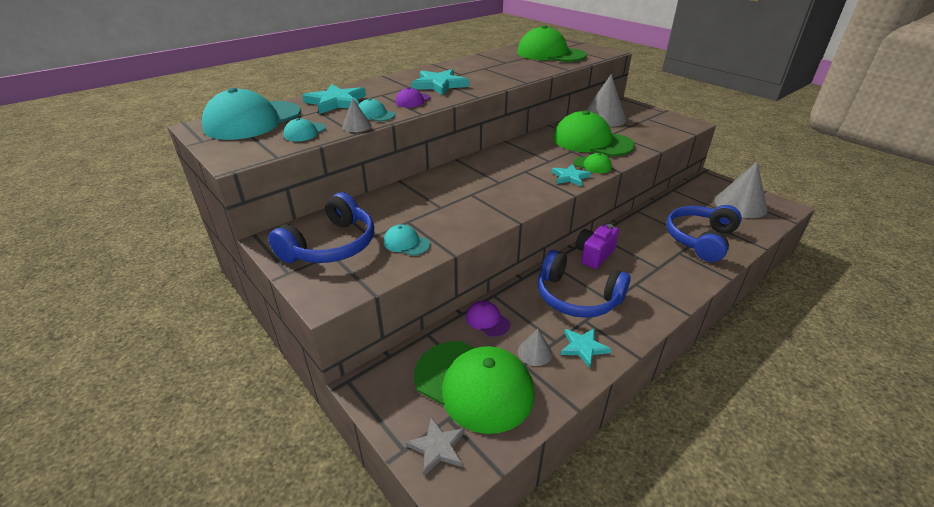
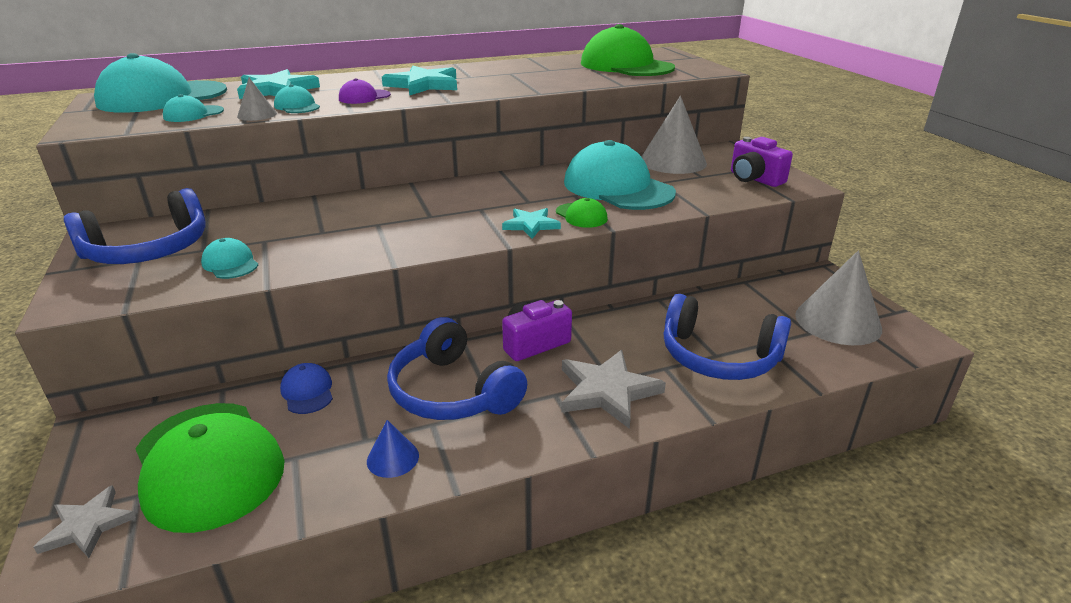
camera: 20 degrees right, 5 degrees down
purple cap [466,301,510,337] -> blue cap [280,363,333,414]
grey cone [518,329,552,366] -> none
green cap [553,111,635,156] -> turquoise cap [564,140,676,210]
turquoise star [561,328,611,368] -> blue cone [367,420,419,478]
blue headphones [666,205,742,262] -> blue headphones turned 120 degrees counterclockwise [663,294,791,380]
none -> grey star [562,350,666,429]
none -> purple camera [731,137,793,187]

